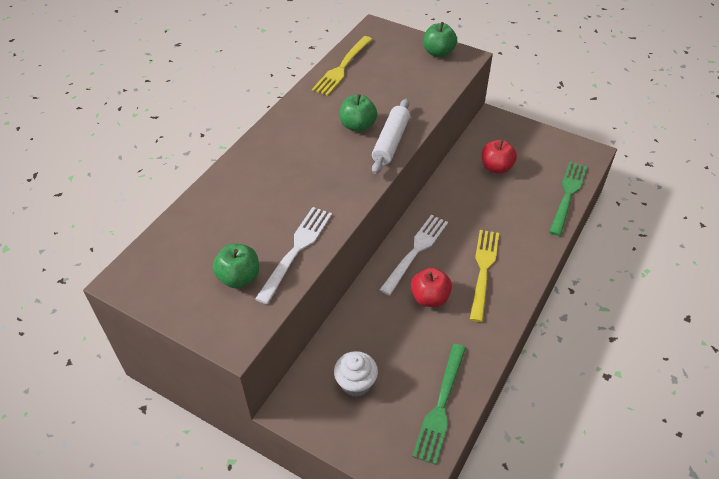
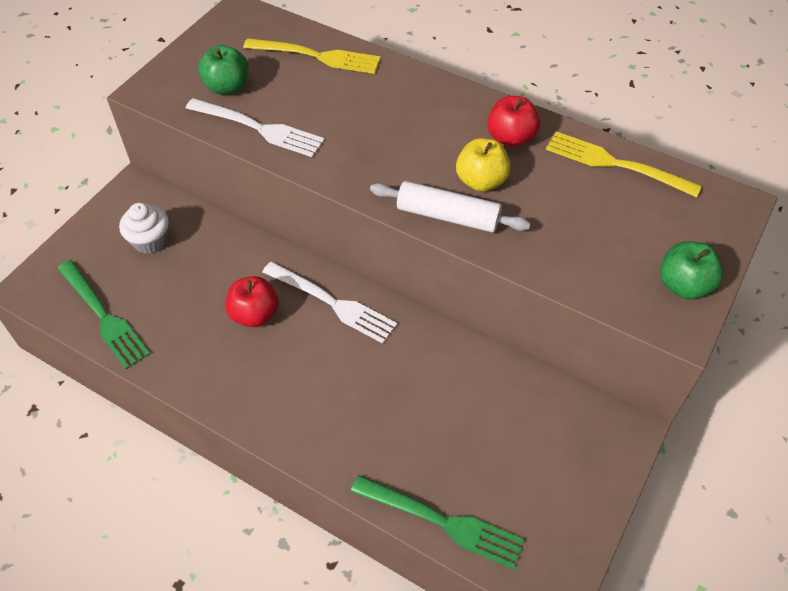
camera: 90 degrees right, 5 degrees up
green apple [340,94,377,132] -> yellow apple [456,138,511,192]
green fork [412,344,466,465] -> green fork turned 150 degrees counterclockwise [57,260,150,369]
yellow fork [470,230,499,322] -> yellow fork moved to [243,38,381,74]
red apple [482,140,517,174] -> red apple moved to [487,96,540,147]

